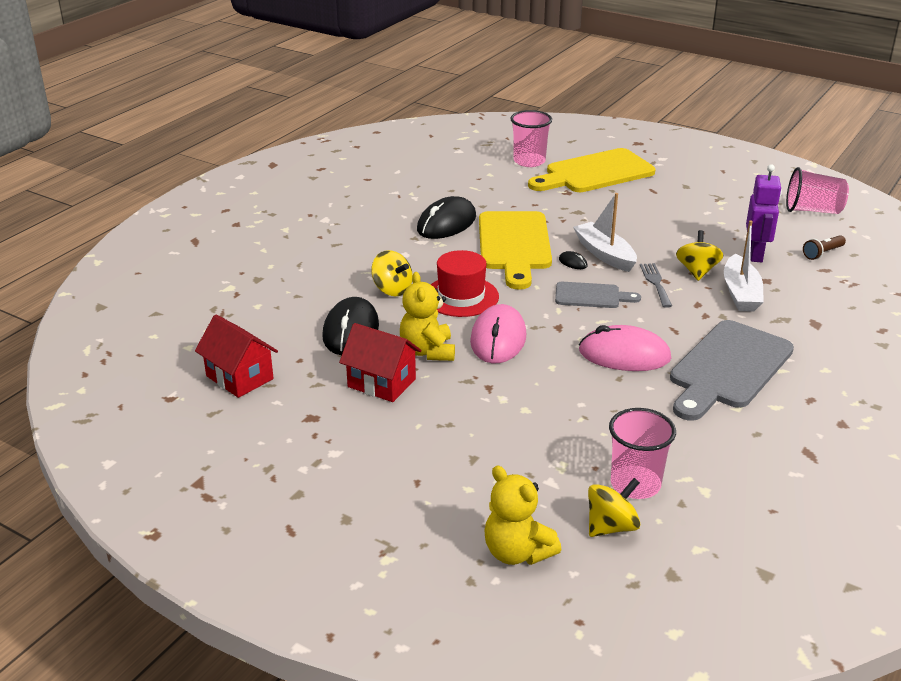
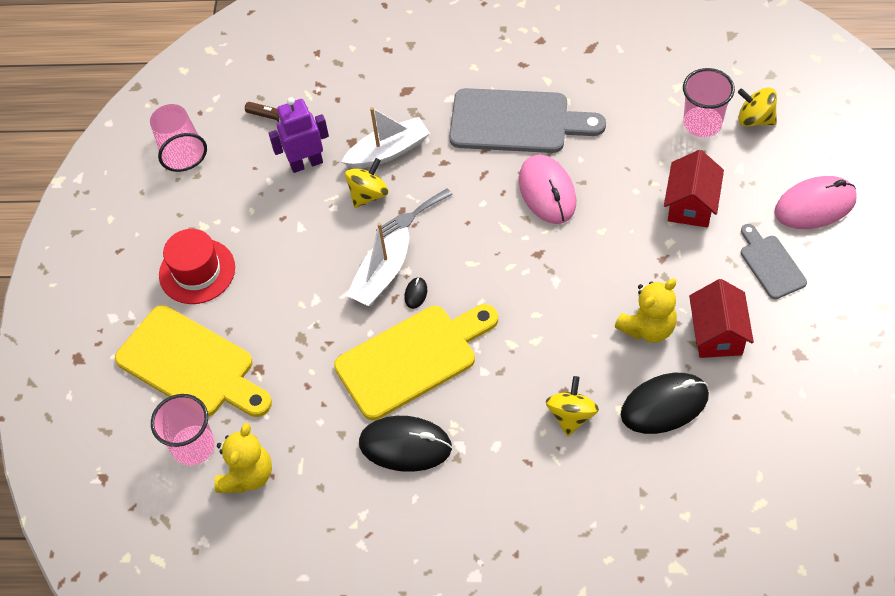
camera: 115 degrees left, 25 degrees up
red house [195,315,278,398] -> red house moved to [664,150,724,227]
red hat [430,250,499,317] -> red hat moved to [159,229,235,304]
pink mouse [470,304,526,363] -> pink mouse moved to [775,176,857,229]
yellow teddy bear [485,466,562,565] -> yellow teddy bear moved to [214,423,272,493]
grey cutting board [555,282,641,308] -> grey cutting board moved to [741,224,807,299]
yellow spinning top [676,230,723,281] -> yellow spinning top turned 150 degrees clockwise [345,158,389,208]

